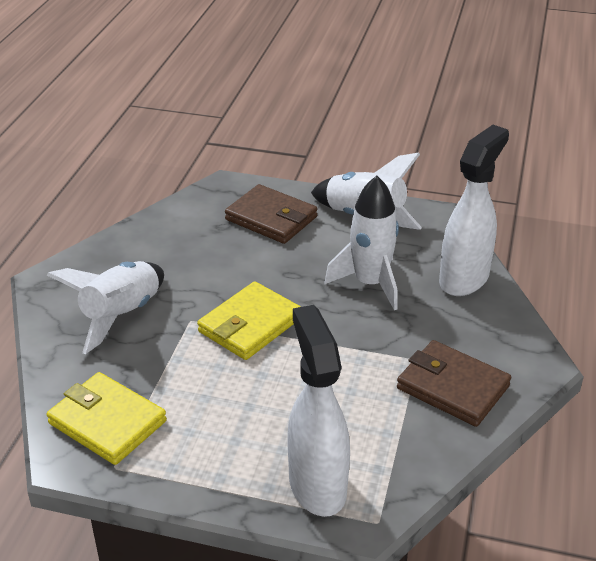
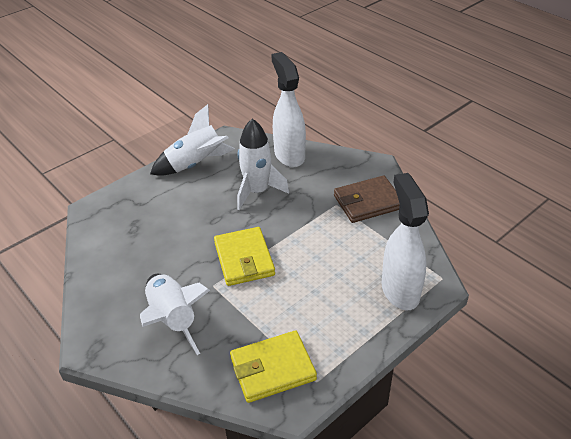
camera: 55 degrees left, 5 degrees up
brown wallet [225,184,317,244] -> none
white spray bottle [287,305,350,517] -> white spray bottle turned 60 degrees clockwise [381,173,429,310]

